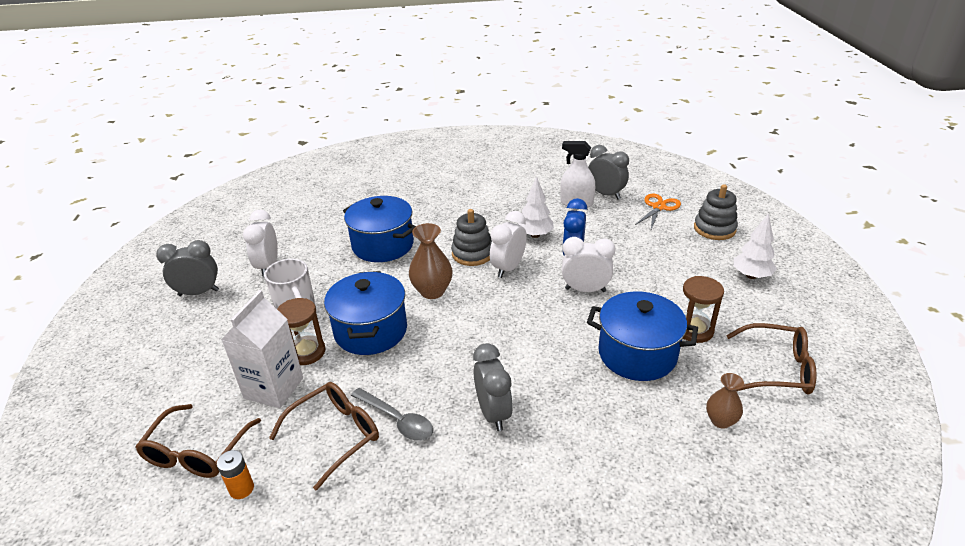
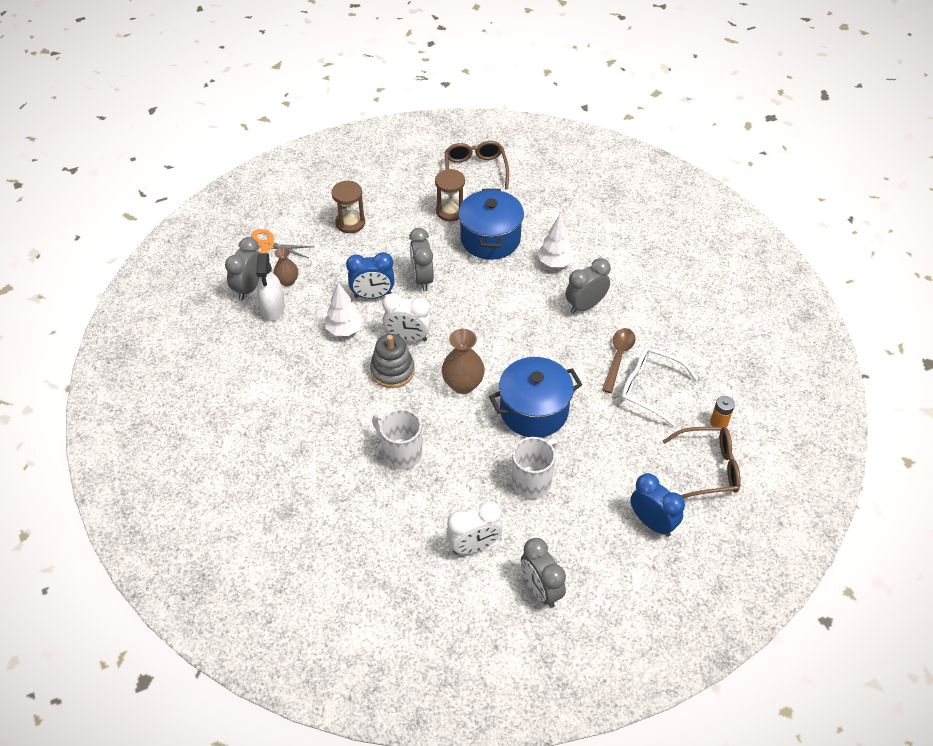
camera: 110 degrees left, 15 degrees up
white carton [221,290,303,408] -> none
brown glasses [269,382,379,491] -> white glasses [621,347,698,427]
brown hourglass [277,298,326,365] -> brown hourglass moved to [331,181,365,233]
blue pot [343,196,416,262] -> white mug [372,409,422,470]
grey spoon [351,388,433,441] -> brown spoon [602,328,636,393]
white clock [562,237,615,292] -> grey clock [409,228,434,291]
grey stacking toy [694,184,738,240] -> none
brown vase [706,373,744,429] -> brown vase moved to [274,247,298,287]
white tree [734,213,777,279] -> white tree moved to [538,215,574,267]
none -> blue clock [630,473,685,537]

